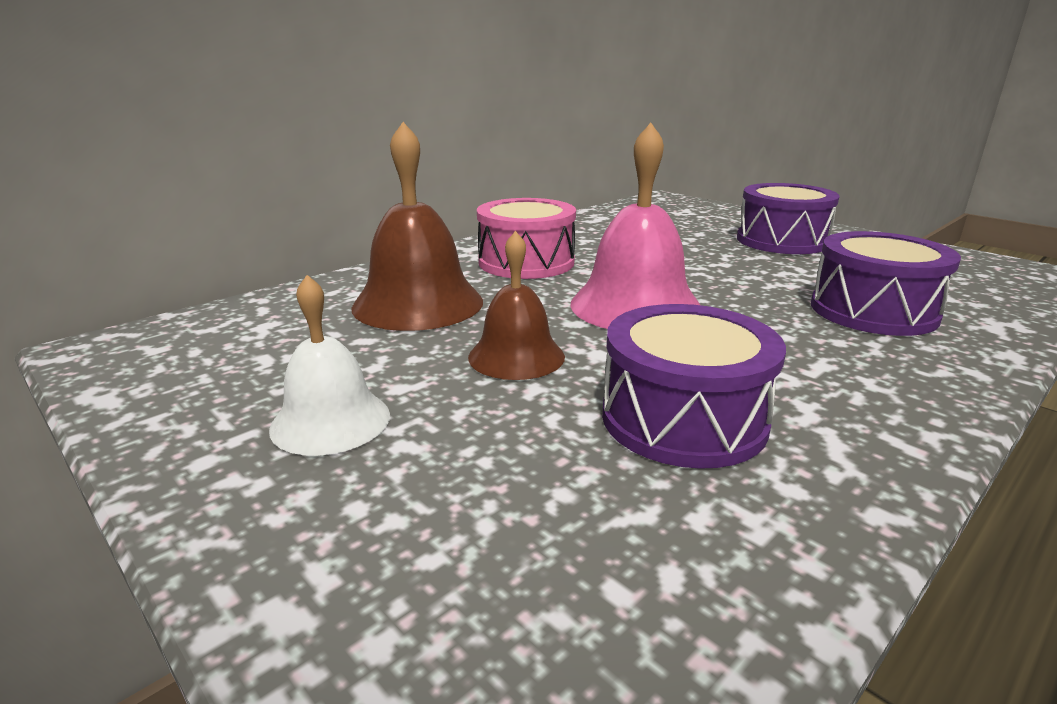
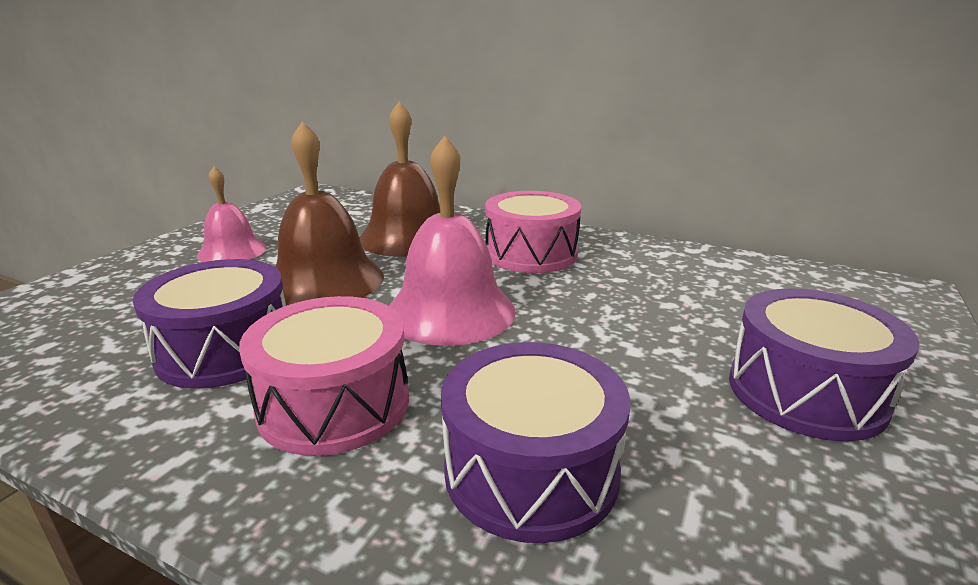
camera: 70 degrees right, 0 degrees up
white bell [269,275,390,456] -> pink bell [197,166,267,262]
brown bell [468,231,565,380] -> brown bell [275,121,384,306], size x1.61
none -> pink drum [239,296,409,456]

